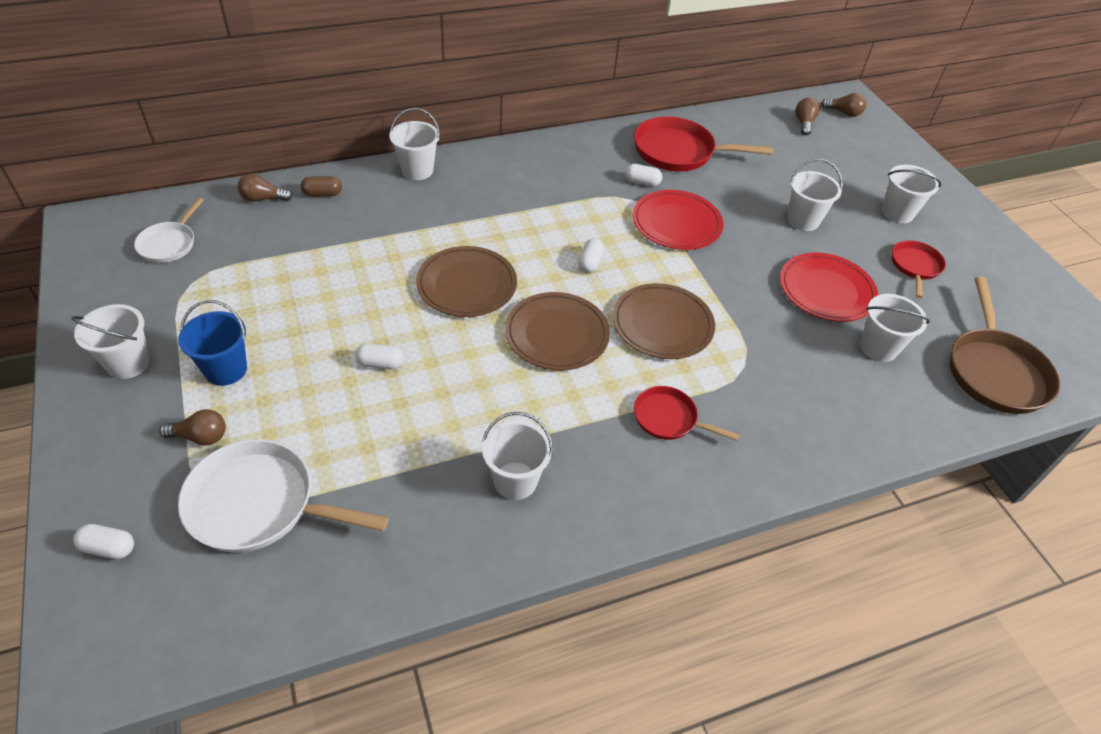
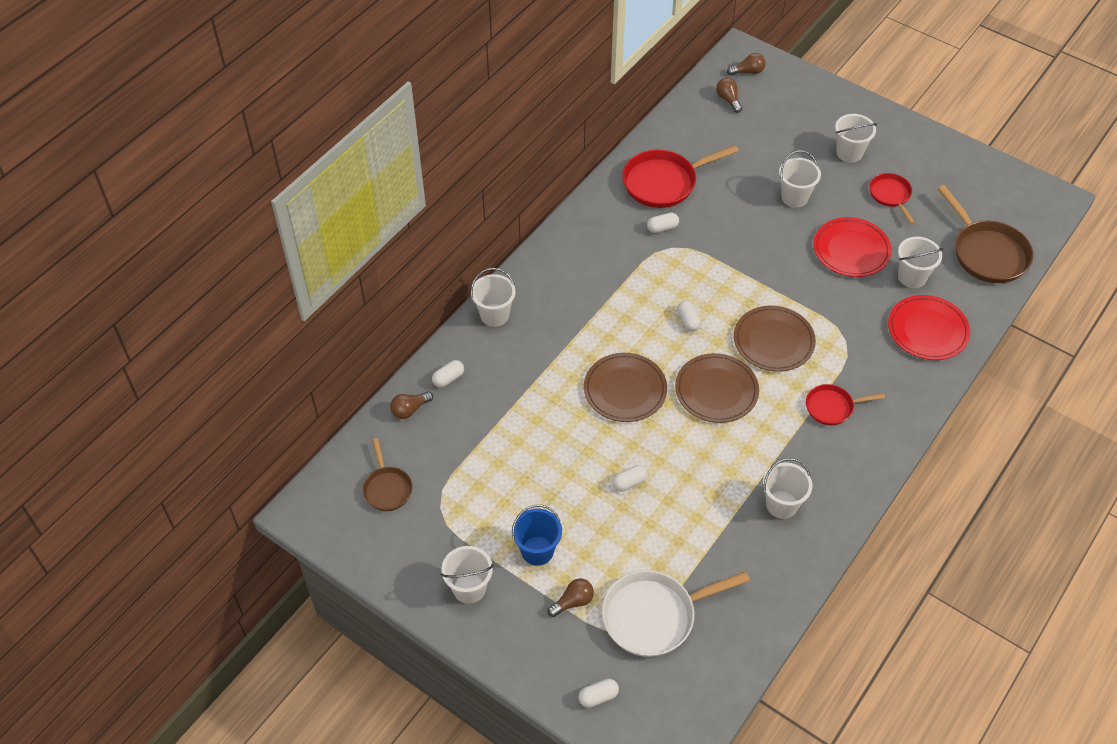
camera: 30 degrees left, 5 degrees up
white pan [134,198,204,263] -> brown pan [363,438,413,511]
brown capsule [301,176,342,197] -> white capsule [432,360,464,388]
red plate [632,190,723,250] -> red plate moved to [888,295,970,360]

